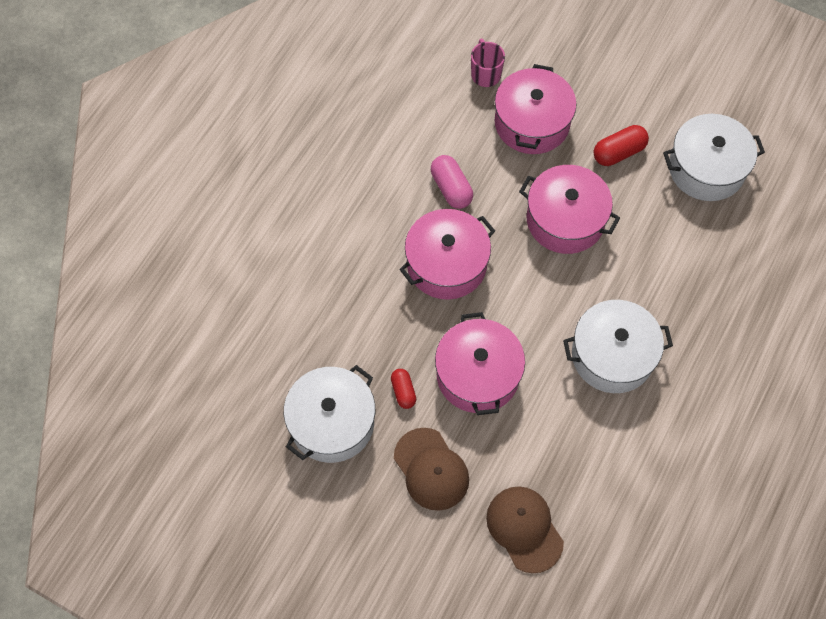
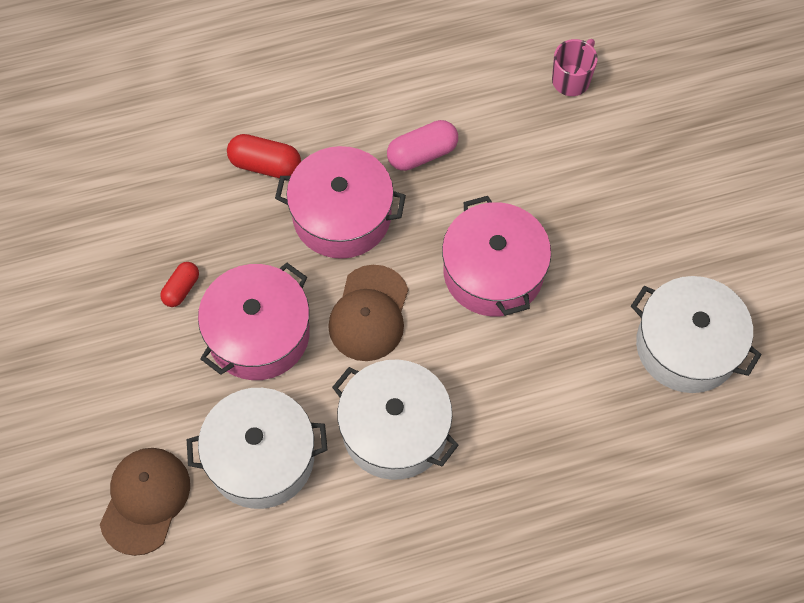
camera: 45 degrees right, 0 degrees up
white pot [284,365,375,463] -> white pot moved to [187,388,328,509]
brown cap [394,428,469,511] -> brown cap moved to [328,265,408,361]
pink capsule [431,155,473,209] -> pink capsule turned 45 degrees clockwise [387,120,458,171]
pink pot [494,64,576,154] -> none
red capsule [593,125,649,166] -> red capsule moved to [227,134,301,178]

